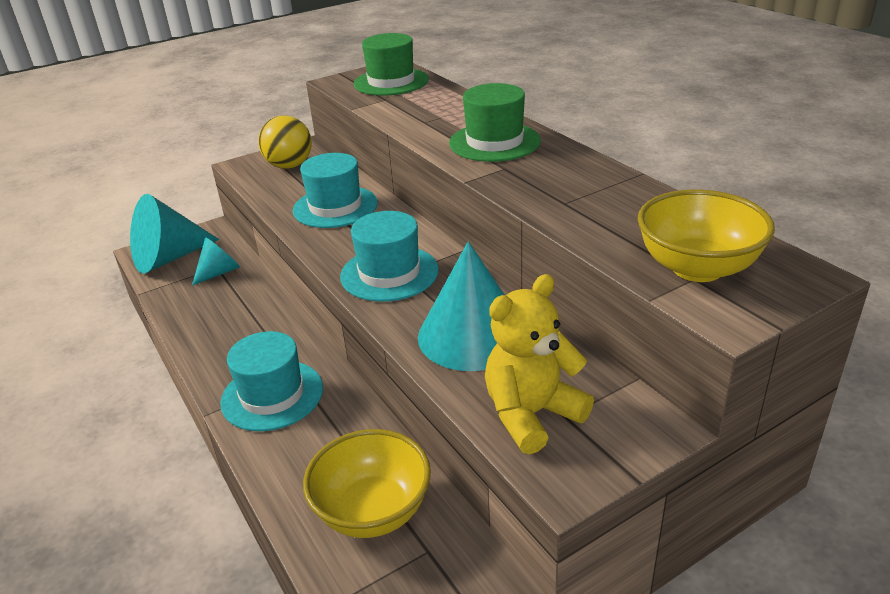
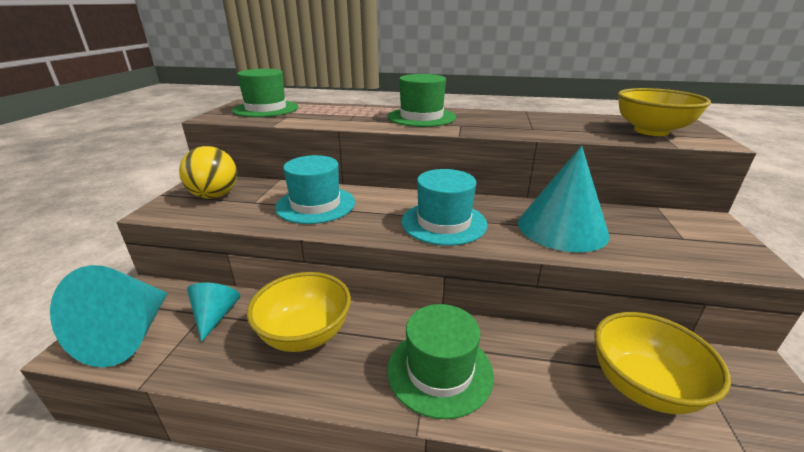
camera: 50 degrees left, 5 degrees down
turquoise hat [220,331,323,431] -> green hat [387,304,494,419]
yellow teddy bear [485,274,594,454] -> none
none -> yellow bowl [247,272,351,352]

